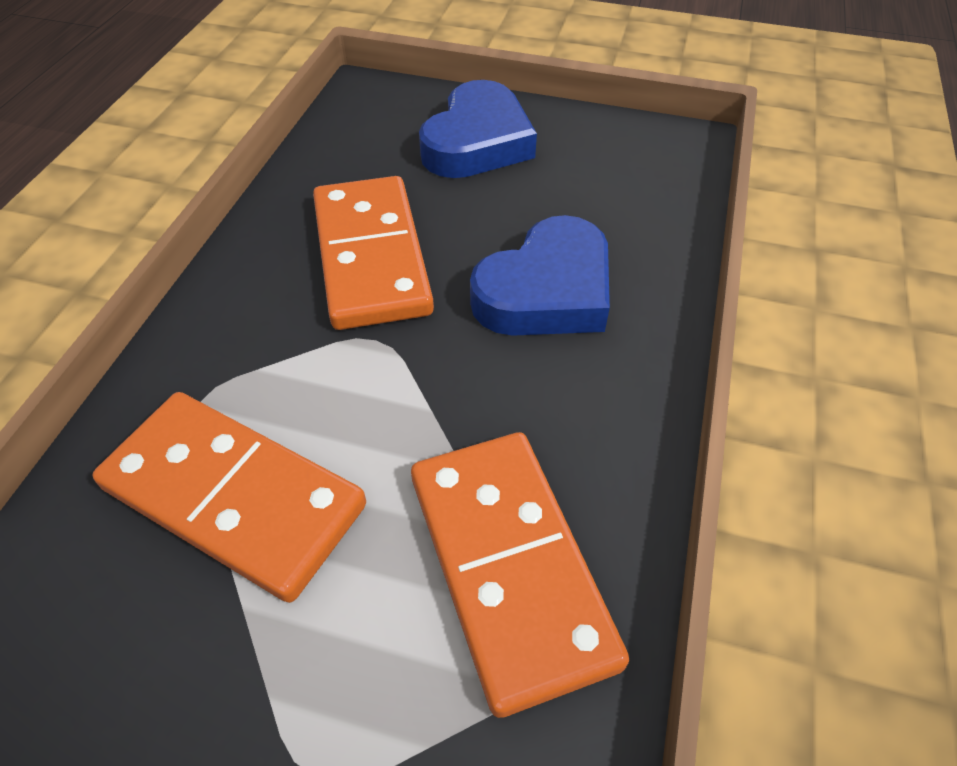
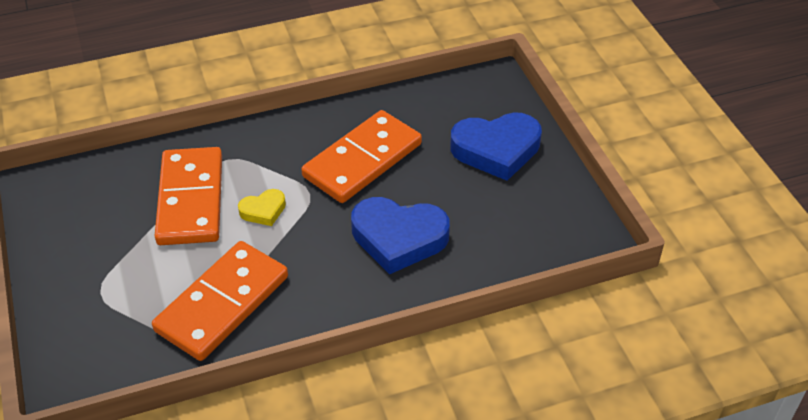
camera: 55 degrees right, 5 degrees down
none -> yellow heart [238,189,286,226]

